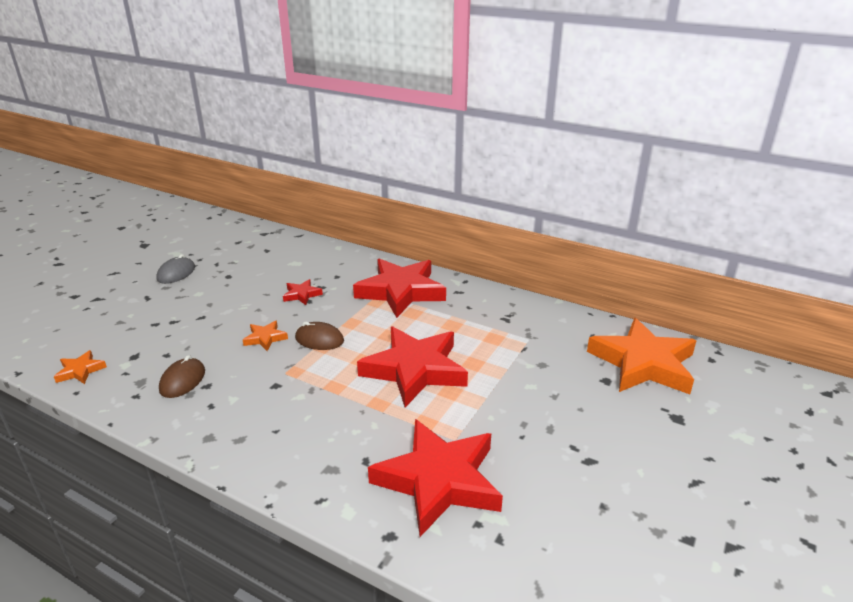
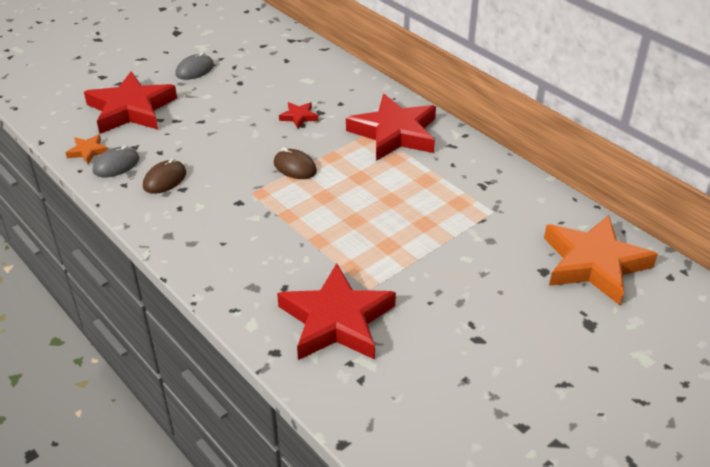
camera: 20 degrees right, 10 degrees up
orange star [243,320,288,351] -> none
red star [357,326,468,408] -> red star moved to [84,71,177,134]
none -> grey mouse [93,145,139,177]

